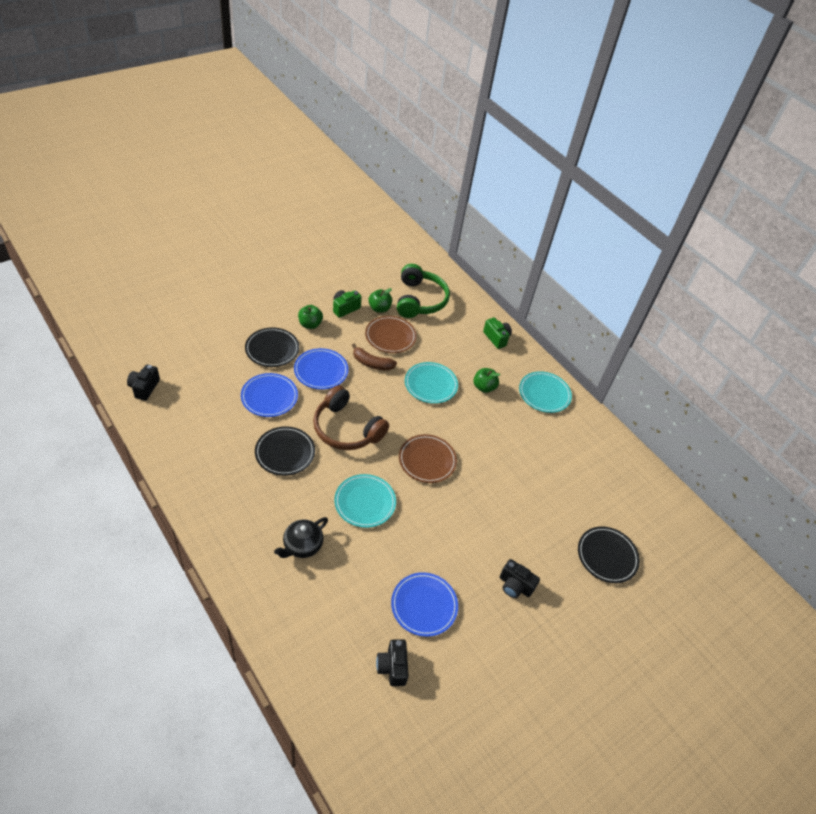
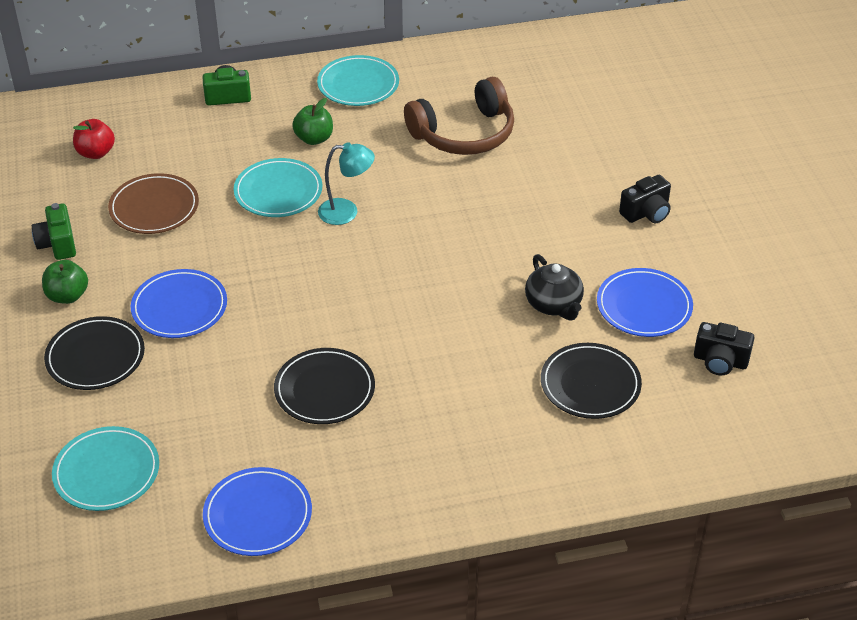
camera: 60 degrees left, 5 degrees down
black camera [127,365,160,401] -> none
blue plate [241,373,298,417] -> blue plate moved to [203,467,312,556]
black teapot [274,517,328,558] -> black teapot moved to [525,254,584,321]
brown headphones [313,385,389,450] -> brown headphones moved to [404,77,514,155]
turquoise plate [334,474,396,528] -> turquoise plate moved to [52,426,159,511]
brown banana [351,344,397,370] -> none
green apple [368,288,392,313] -> none
green headphones [397,264,450,318] -> red apple [73,119,115,159]
brown plate [399,434,457,483] -> none
black plate [578,526,640,583] -> black plate moved to [541,343,642,419]
none -> turquoise lamp [318,142,375,225]

